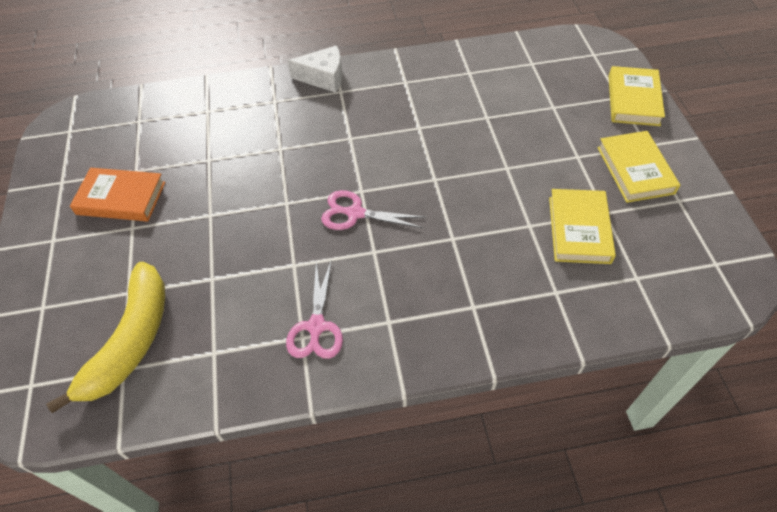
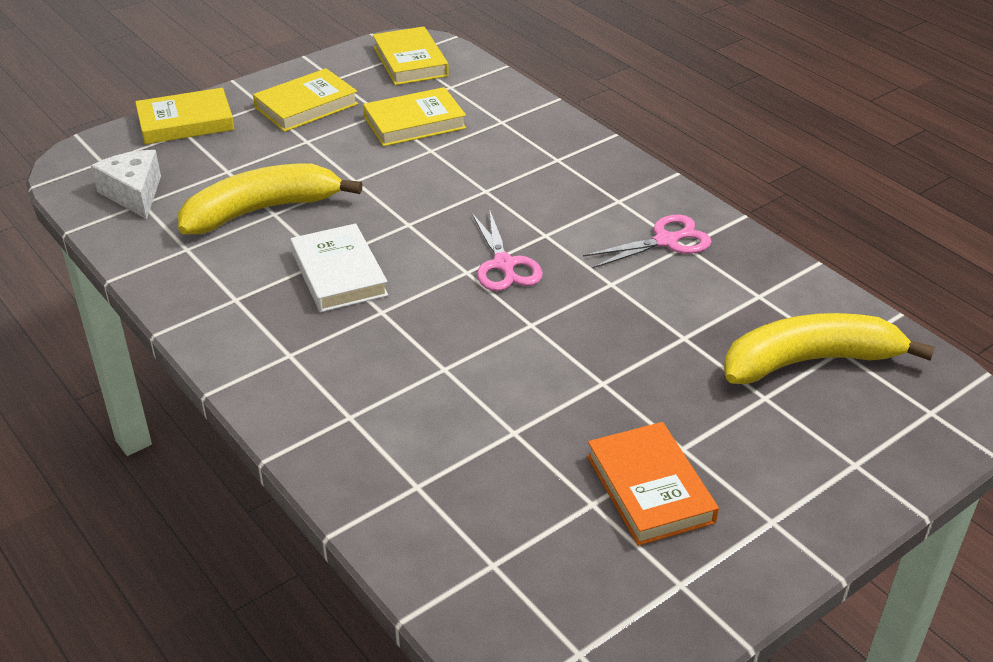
camera: 120 degrees left, 15 degrees down
white cheese [287,45,342,93] -> white cheese moved to [91,150,161,219]
none -> yellow banana [178,163,363,234]
none -> white book [290,223,388,312]
none -> yellow book [373,26,449,85]

